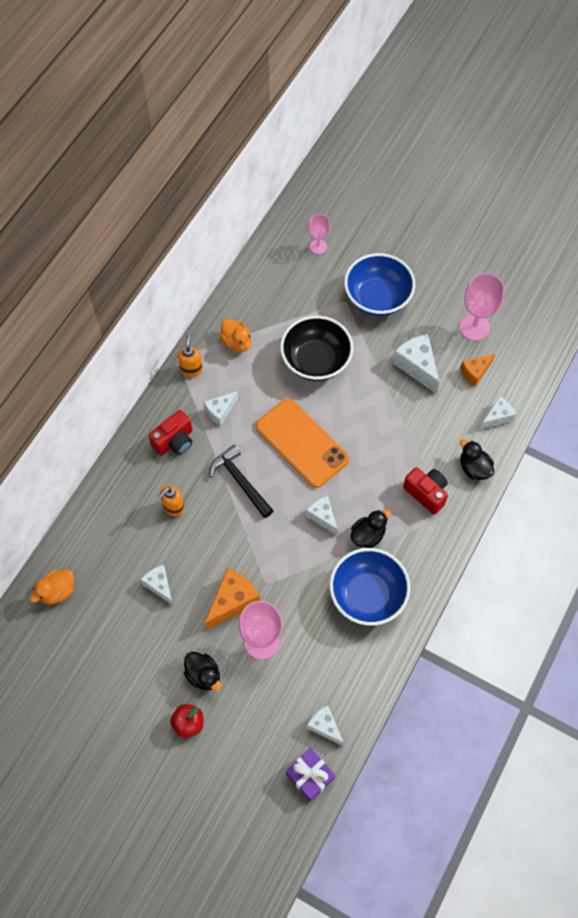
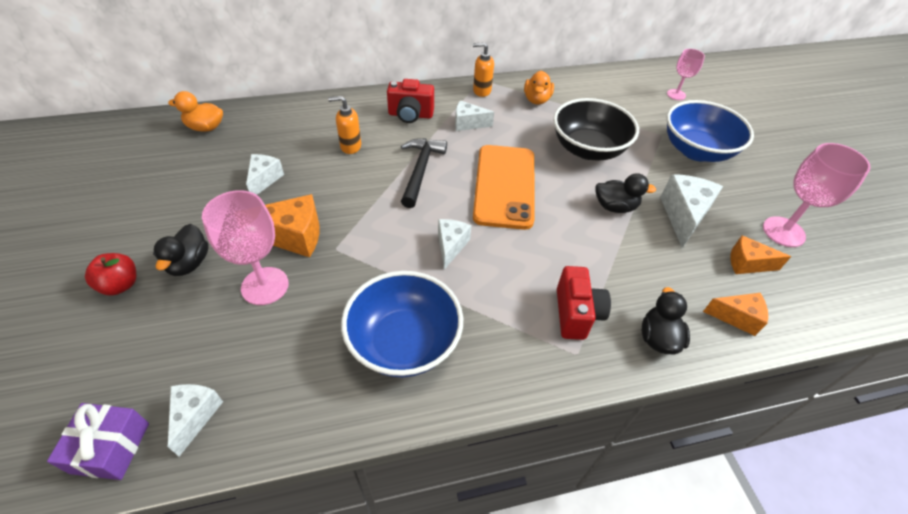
camera: 45 degrees right, 15 degrees down
orange soap dispenser [178,335,203,377] -> orange soap dispenser turned 135 degrees counterclockwise [473,42,494,97]
black duck [350,510,391,548] -> black duck moved to [595,173,656,213]
white cheese [480,396,516,430] -> orange cheese [703,293,768,336]

